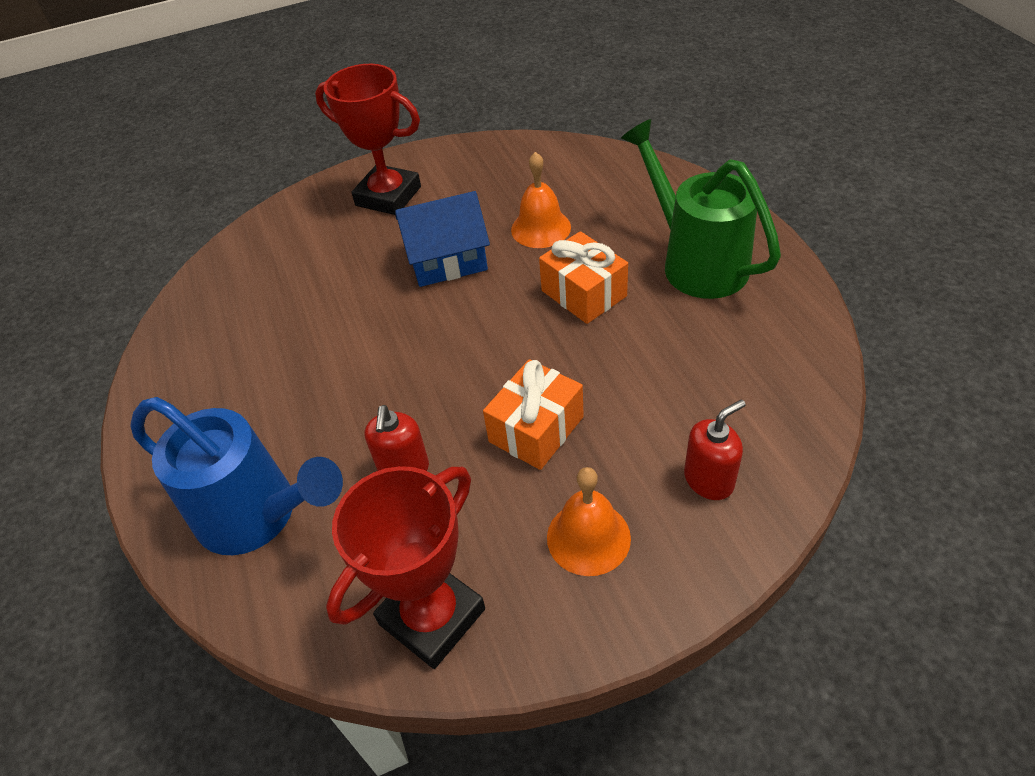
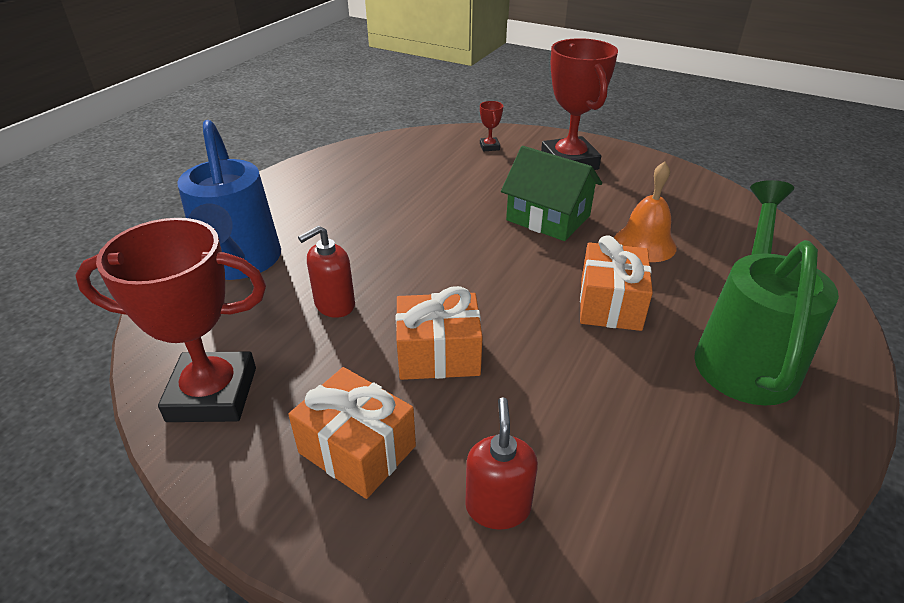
camera: 45 degrees right, 10 degrees down
blue house [395,191,490,287] -> green house [501,146,602,241]
orange bell [547,467,631,576] -> orange gift [288,367,416,499]
red soap dispenser [684,399,746,500] -> red soap dispenser turned 105 degrees counterclockwise [465,397,538,530]
none -> red trophy [480,101,503,151]

